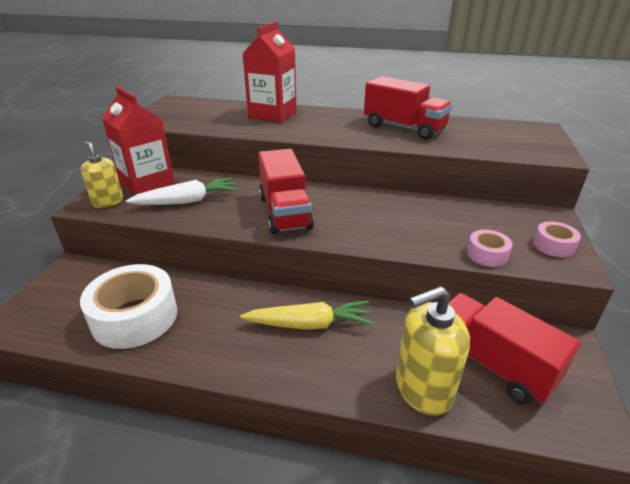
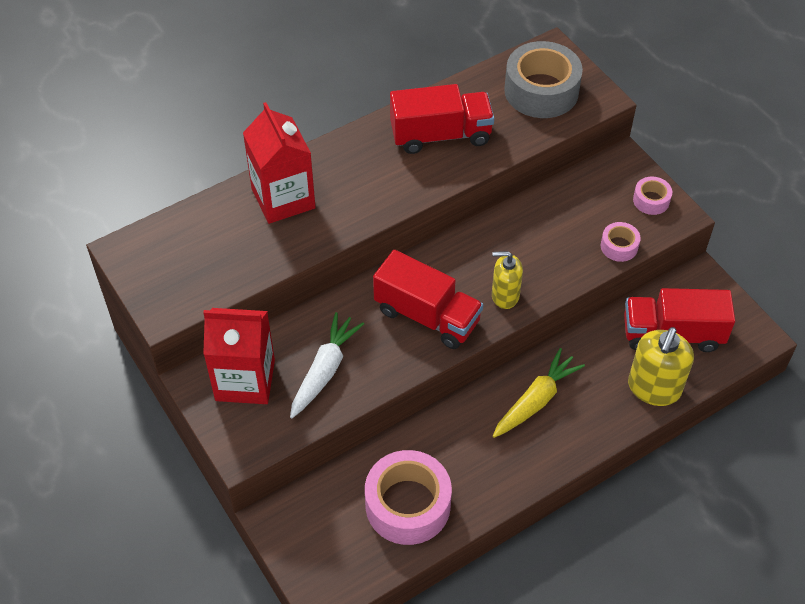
camera: 45 degrees left, 20 degrees up
white tape [80,264,177,349] -> pink tape [365,450,452,545]
yellow soap dispenser [81,141,123,208] -> yellow soap dispenser moved to [492,251,523,309]
none -> grey tape [504,41,583,118]

